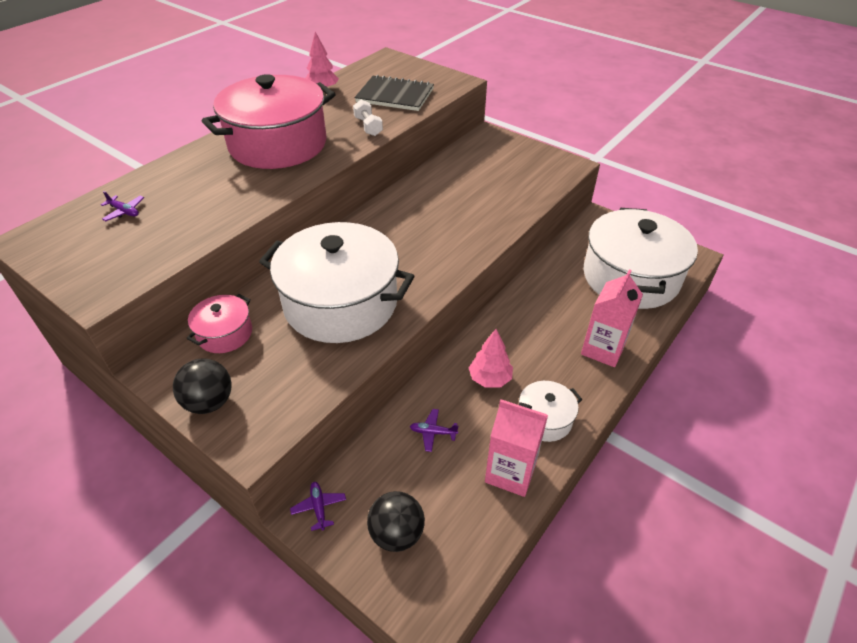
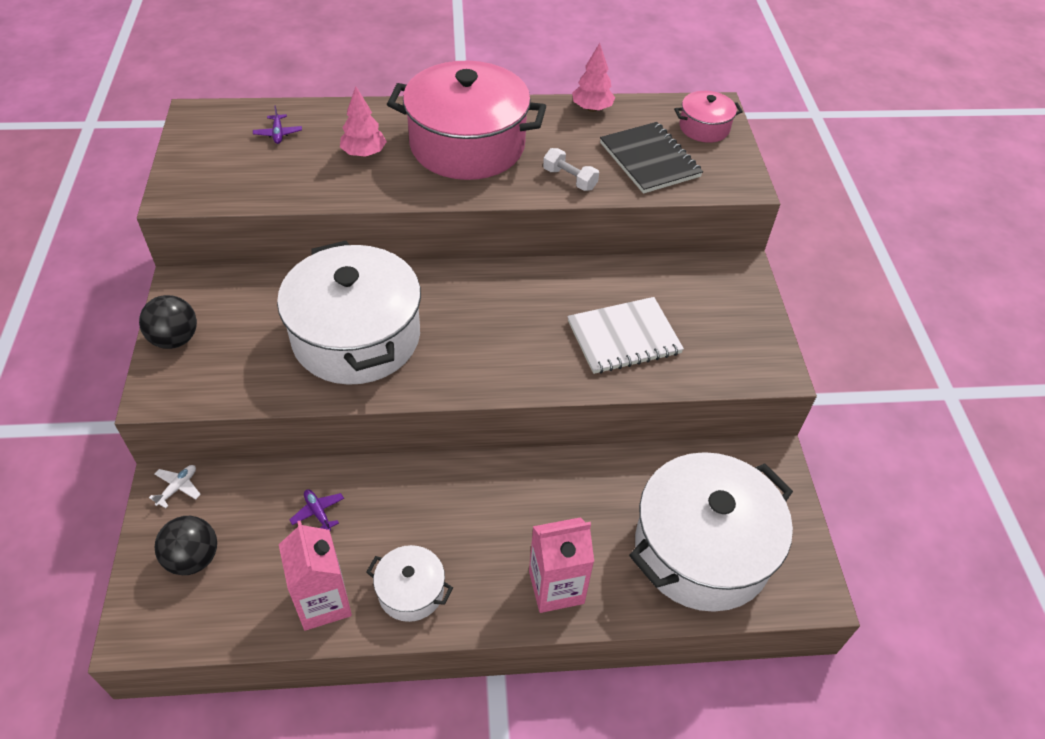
camera: 45 degrees right, 5 degrees up
pink pot [186,294,252,353] -> pink pot moved to [674,91,743,143]
purple plane [290,482,346,531] -> white plane [149,465,201,508]
white dumbbell [353,100,383,136] -> white dumbbell turned 75 degrees counterclockwise [543,148,599,191]
pink tree [469,329,513,388] -> pink tree moved to [340,86,387,157]
none -> white notebook [568,297,684,374]

